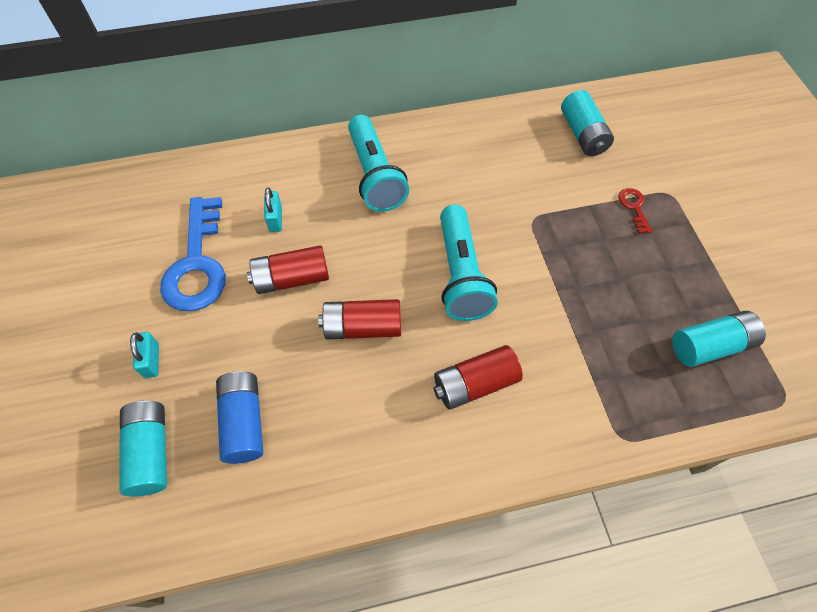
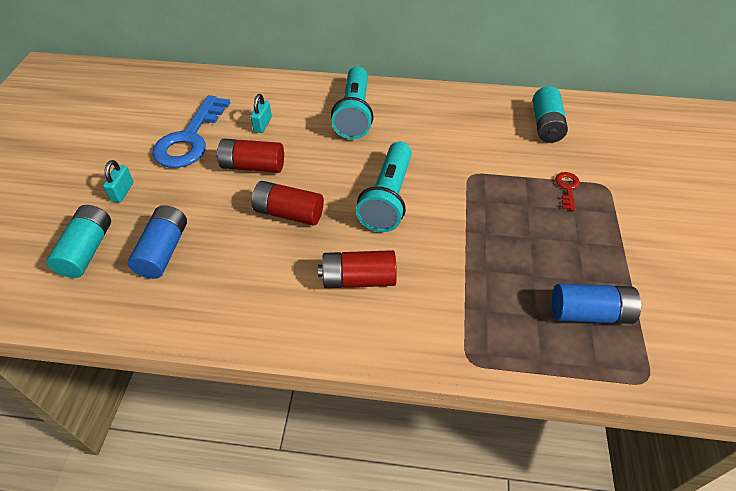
camera: 20 degrees right, 10 degrees down
turquoise battery [672,311,766,367] -> blue battery [552,284,642,324]

